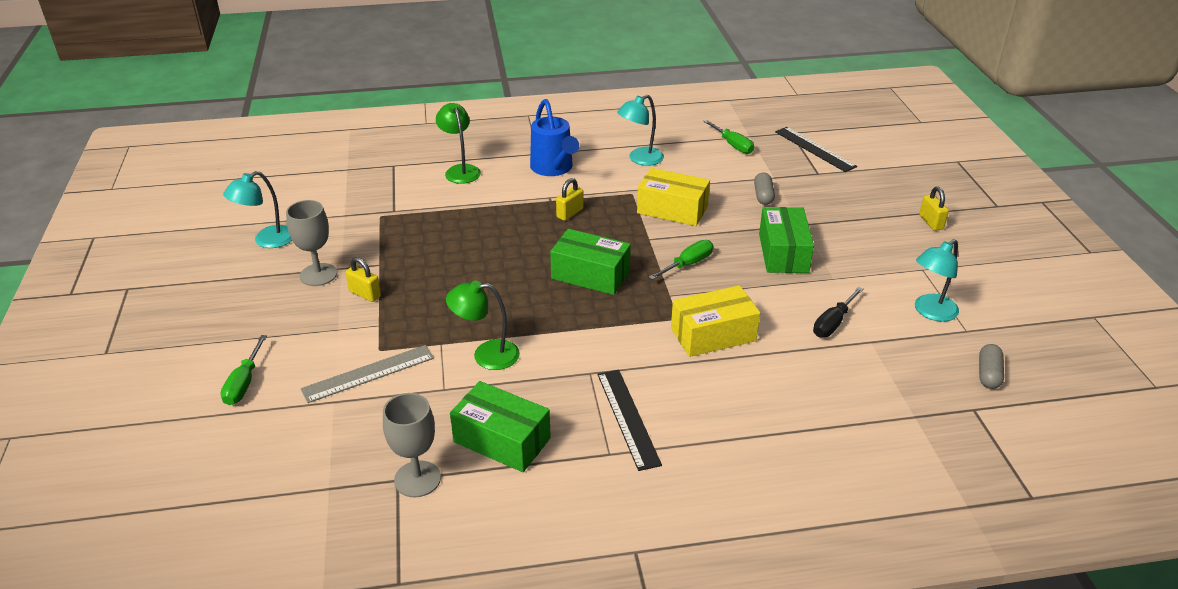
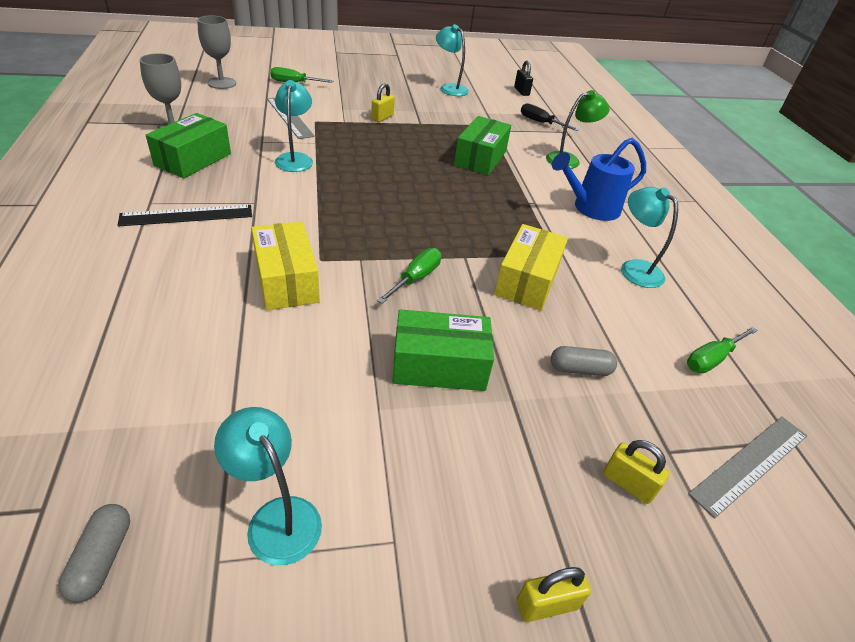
camera: 85 degrees right, 5 degrees up
grey goblet [286,200,337,286] -> grey goblet moved to [197,15,236,89]
green lamp [446,280,520,370] -> turquoise lamp [275,80,313,172]
green box [550,229,631,295] -> green box moved to [454,116,511,175]
yellow padlock [556,178,584,221] -> yellow padlock moved to [603,440,669,504]
green screwdriver [649,240,713,280] -> green screwdriver turned 105 degrees counterclockwise [377,248,441,304]
black ruler [775,127,857,172] -> grey ruler [688,417,807,519]
black screwdriver [813,287,864,337] -> black screwdriver moved to [521,103,579,131]
grey capsule [979,344,1004,389] -> grey capsule turned 75 degrees clockwise [59,504,130,603]
none -> black padlock [514,60,533,96]

